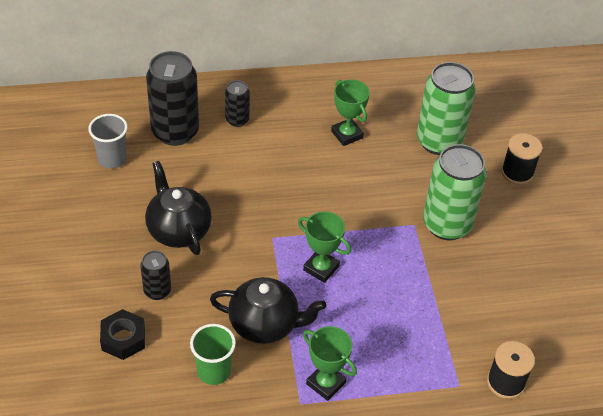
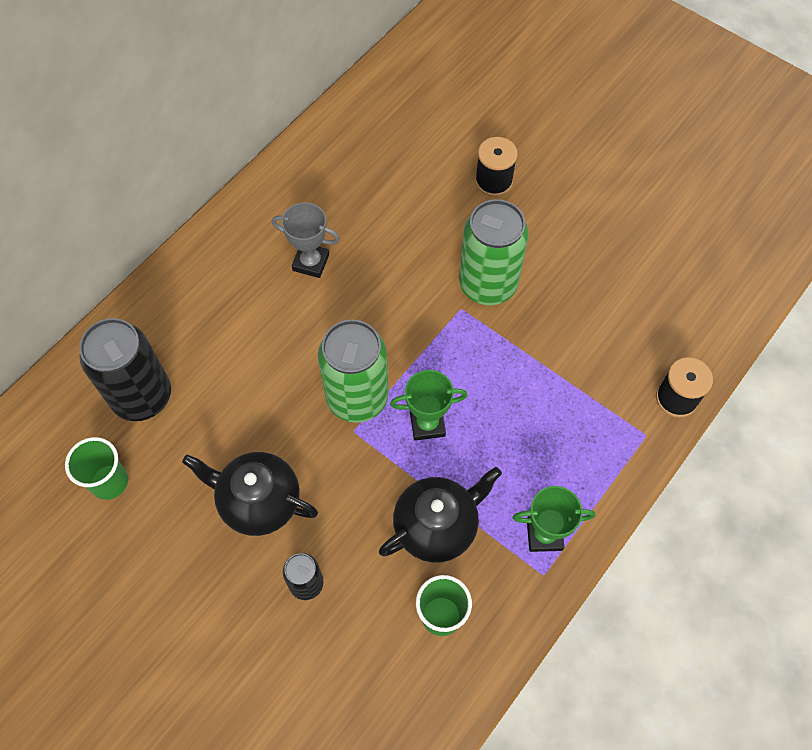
camera: 40 degrees left, 15 degrees up
grey cup [88,114,128,169] -> green cup [65,437,128,500]
black nut [100,309,145,360] -> none
black can [225,80,250,127] -> none
green trophy [331,79,370,146] -> grey trophy [272,202,340,278]
green can [417,62,476,155] -> green can moved to [318,320,389,423]

